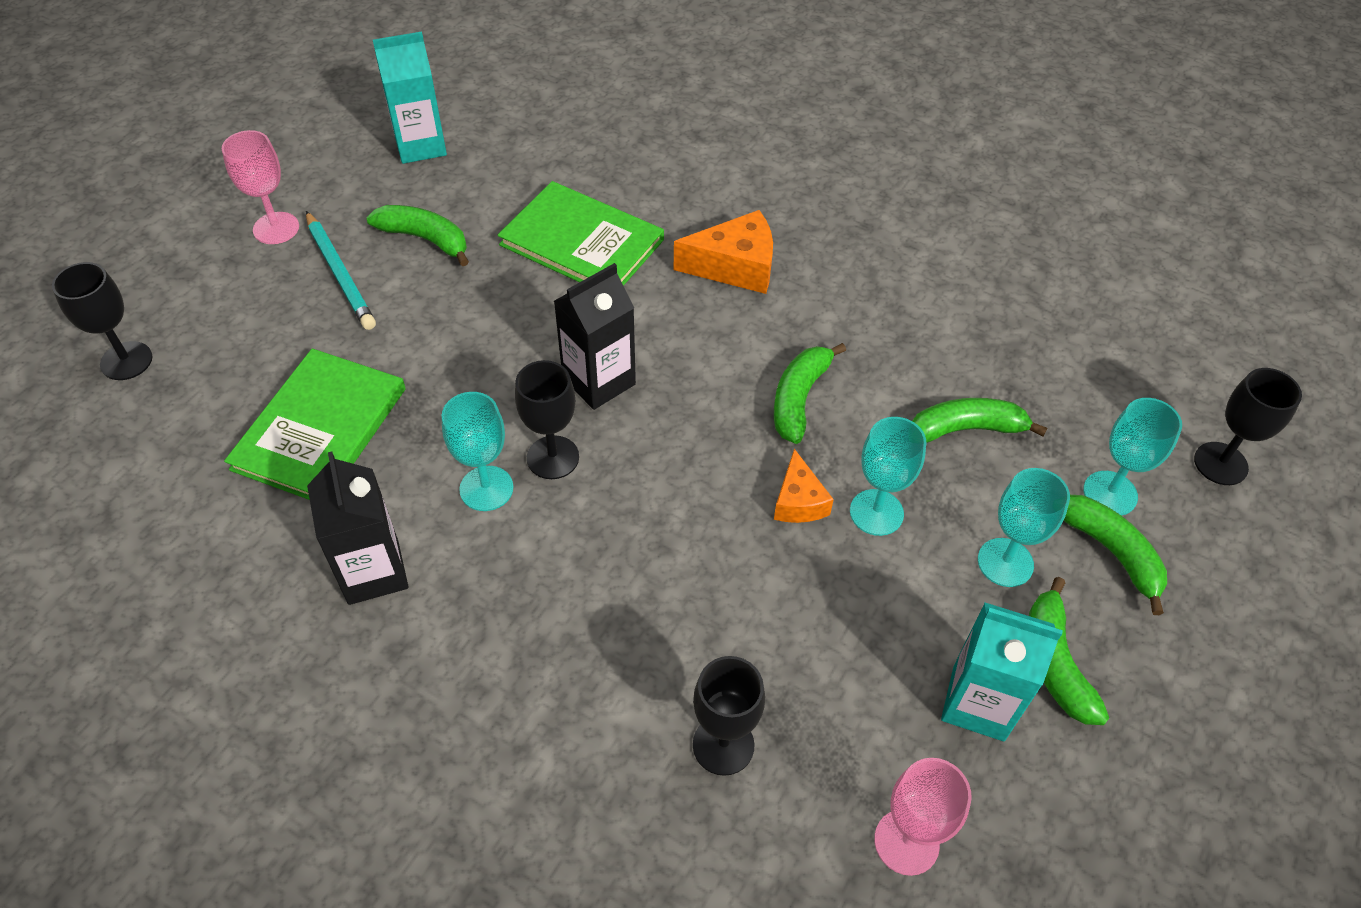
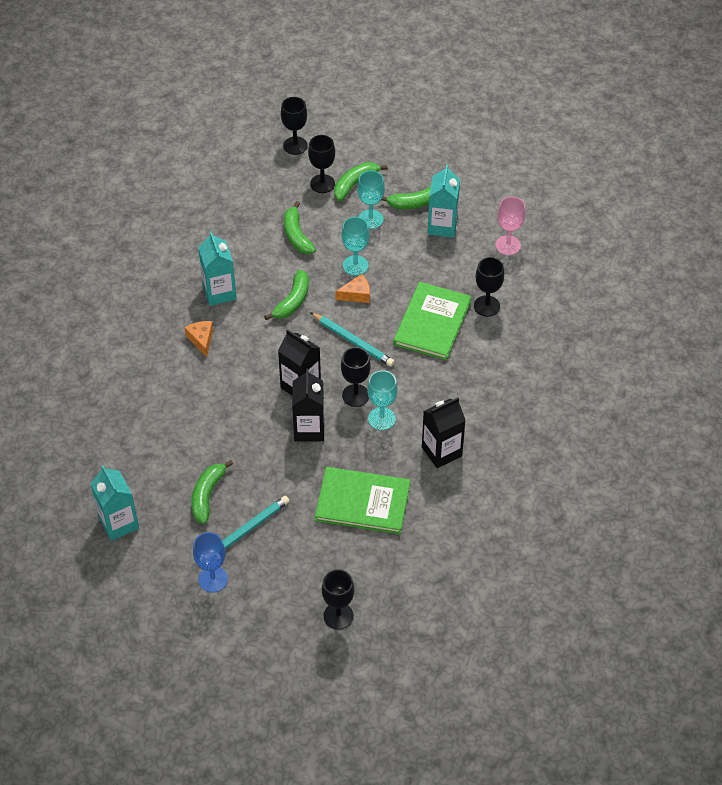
camera: 100 degrees left, 0 degrees up
pink goblet [222,130,299,244] -> blue goblet [193,532,228,593]
green book [498,181,664,286] -> green book moved to [393,282,471,360]
orange cheese [674,210,773,294] -> orange cheese [185,321,213,357], size x0.62
green banana [774,343,846,444] -> green banana turned 75 degrees counterclockwise [264,269,309,320]
turquoise goblet [1083,398,1182,515] -> black goblet [308,135,335,193]
none -> turquoise carton [198,231,236,306]
none -> black carton [292,369,324,442]
none -> turquoise pencil [310,312,395,367]

